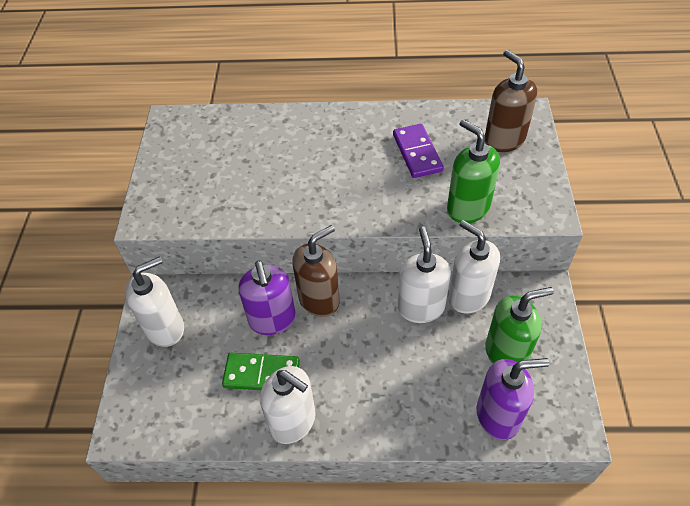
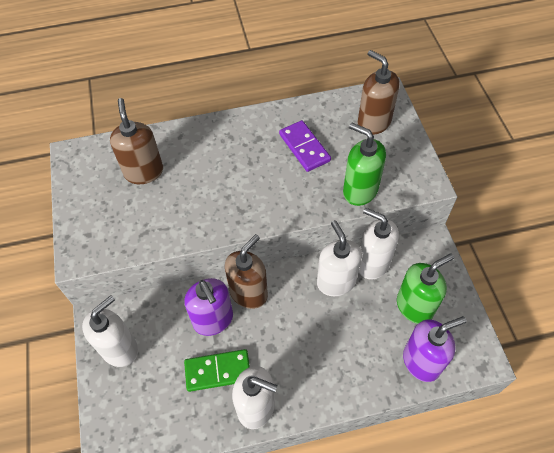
camera: 15 degrees left, 5 degrees up
none -> brown soap dispenser [110,98,163,184]

